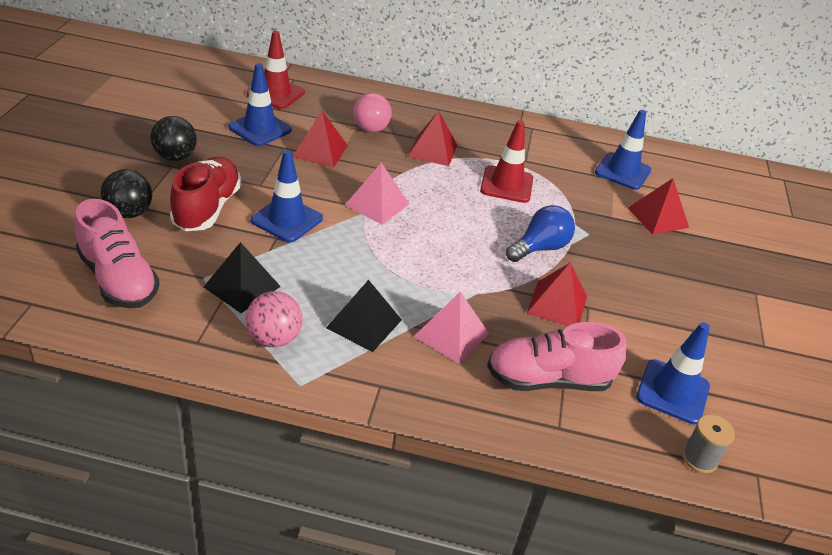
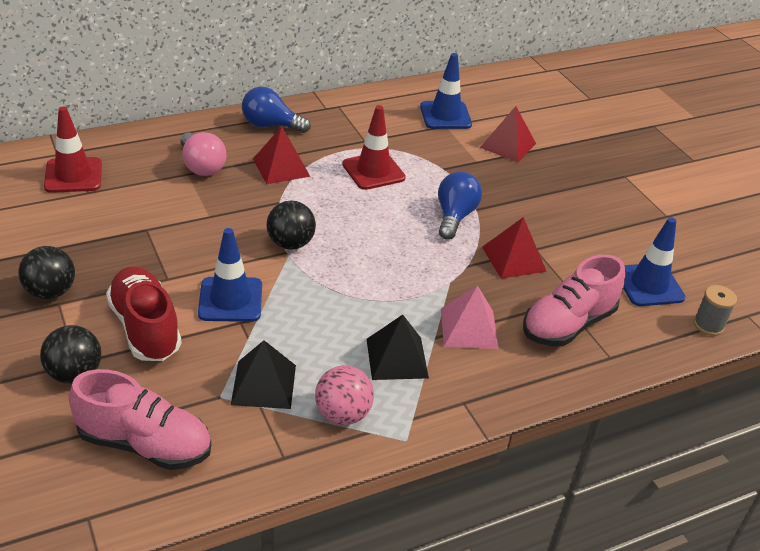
camera: 35 degrees left, 0 degrees up
blue traffic cone [228,63,292,146] -> none
red pyramid [293,111,348,167] -> none
pink pyramid [345,163,409,225] -> black ball [267,201,316,250]
none -> blue light bulb [242,87,311,133]

